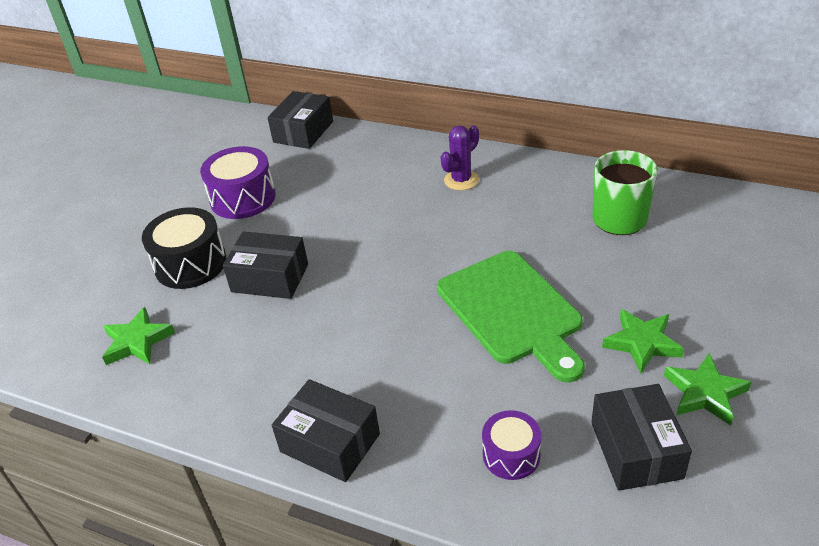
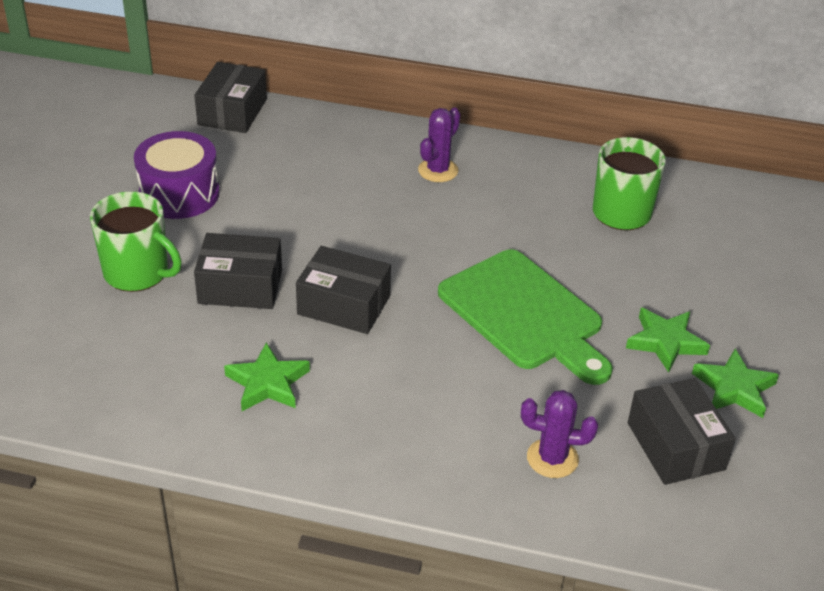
camera: 15 degrees left, 0 degrees up
green star [102,307,175,365] -> green star moved to [224,342,310,411]
black drum [142,207,226,289] -> green mug [90,191,181,292]
black box [272,379,380,482] -> black box moved to [296,246,391,334]
purple drum [482,410,541,480] -> purple cactus [521,390,598,478]

